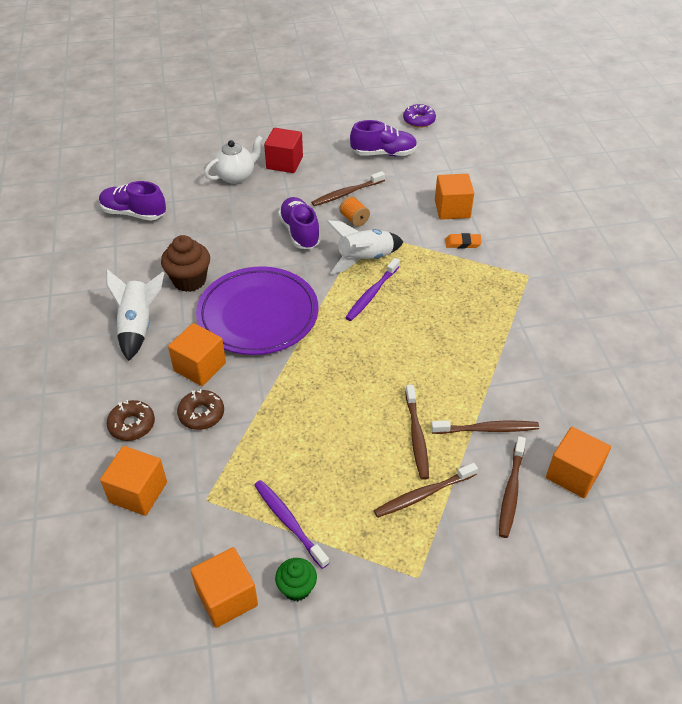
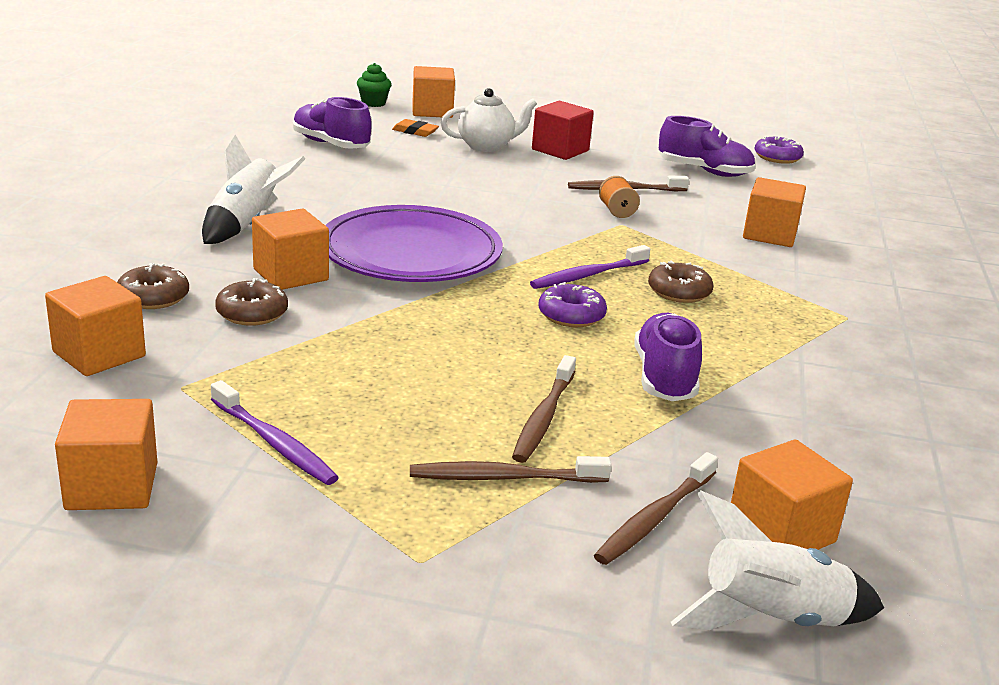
camera: 20 degrees right, 20 degrees down
brown cupcake [161,235,210,292] -> none
purple toothbrush [254,480,329,569] -> purple toothbrush turned 150 degrees clockwise [211,380,339,485]
green cupcake [275,558,317,601] -> green cupcake moved to [357,63,391,107]
purple shoe [278,197,321,249] -> purple shoe moved to [634,313,702,401]
white rocket [327,220,403,274] -> white rocket moved to [671,490,884,630]
brown toothbrush [431,420,539,434] -> none
orange eraser [445,233,482,249] -> orange eraser moved to [392,119,439,137]
none -> orange cube [412,66,455,118]
none -> purple donut [538,282,607,327]
none -> brown donut [648,260,714,303]

